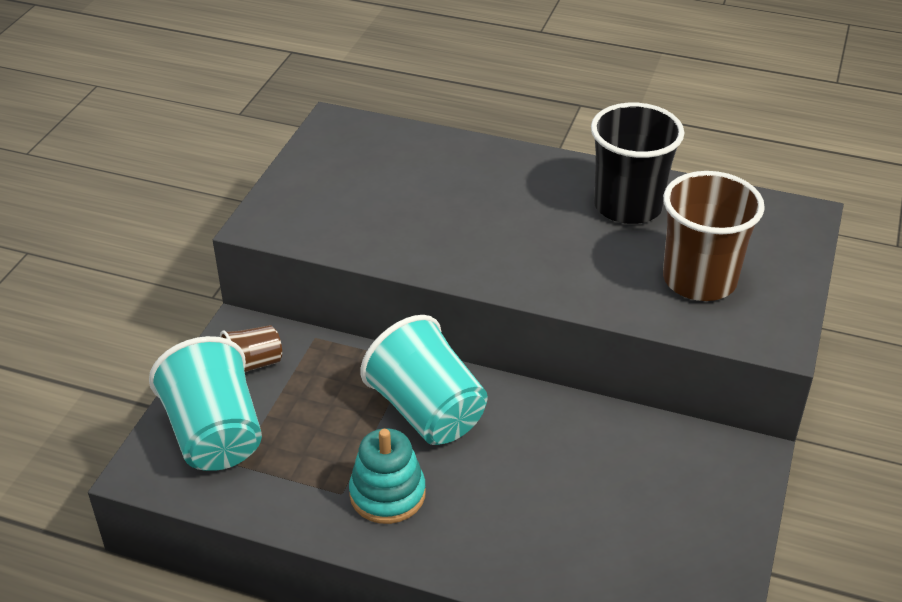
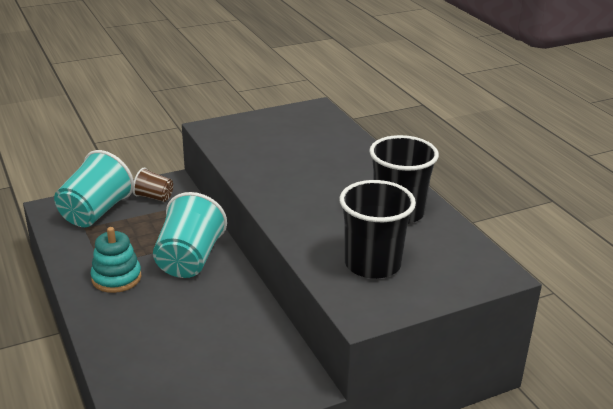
camera: 45 degrees right, 10 degrees down
brown cup [663,171,765,301] -> black cup [339,180,416,279]

